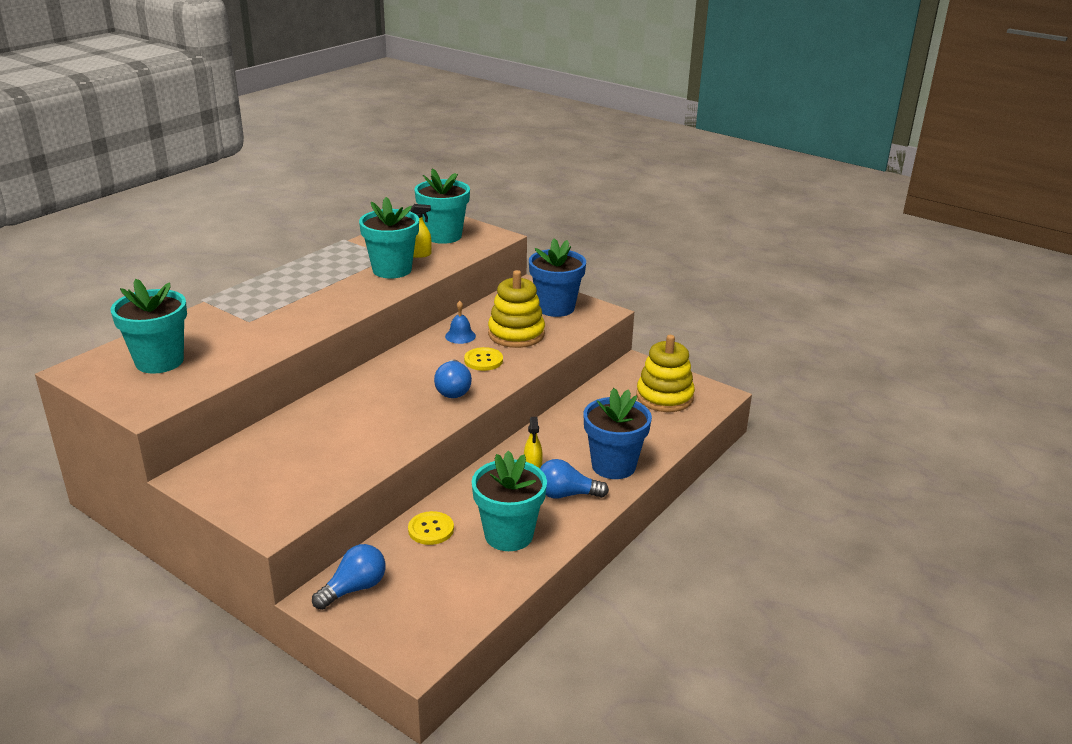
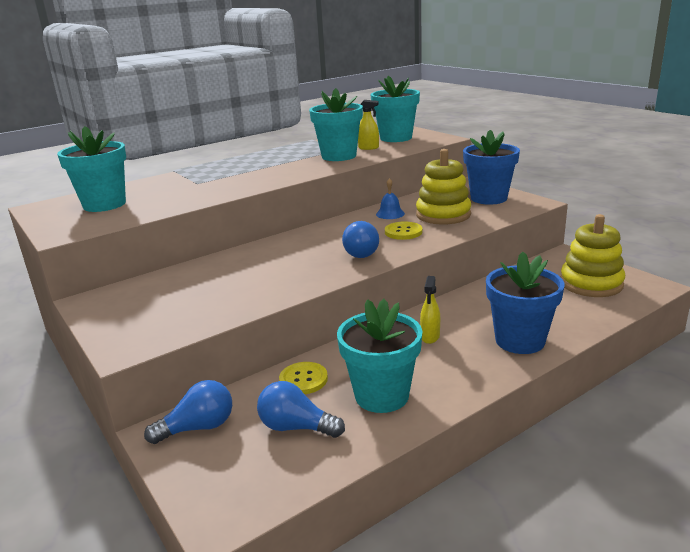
camera: 20 degrees right, 5 degrees down
blue light bulb [540,459,609,499] -> blue light bulb moved to [257,381,345,438]

